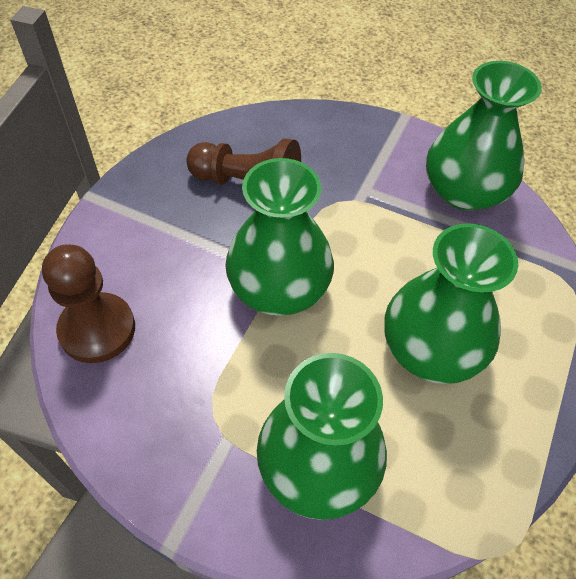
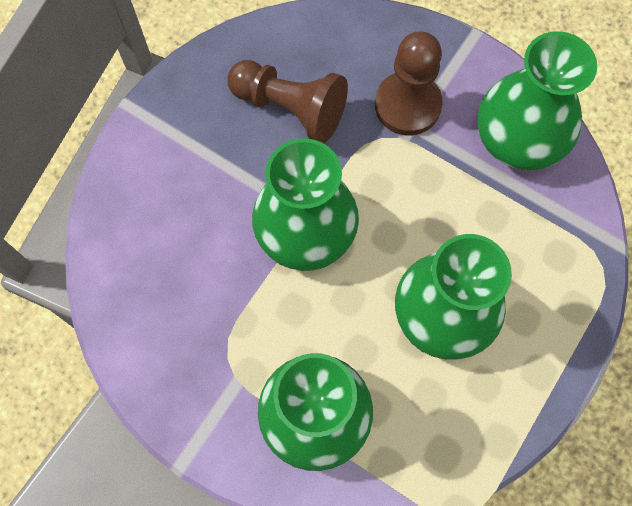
camera: 10 degrees right, 15 degrees up
brown pawn [42,244,135,363] -> brown pawn moved to [375,31,443,135]

